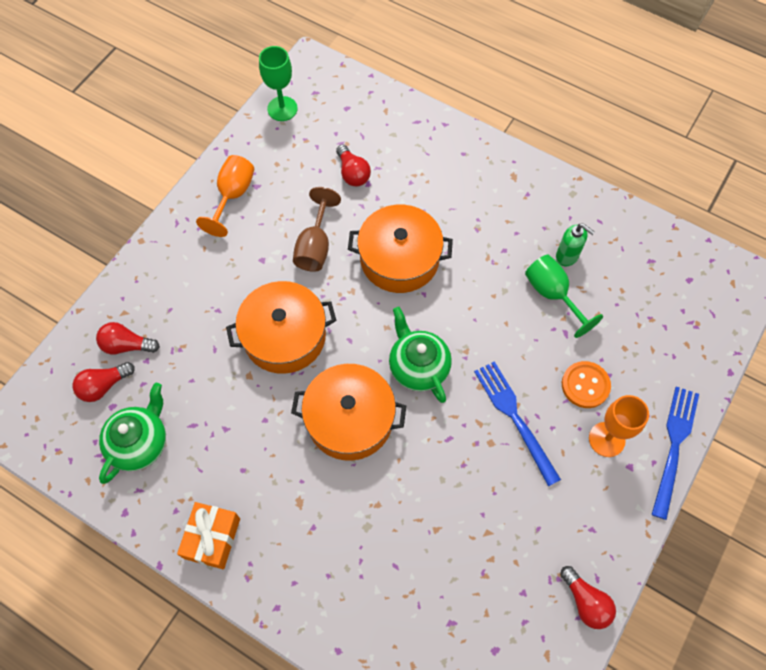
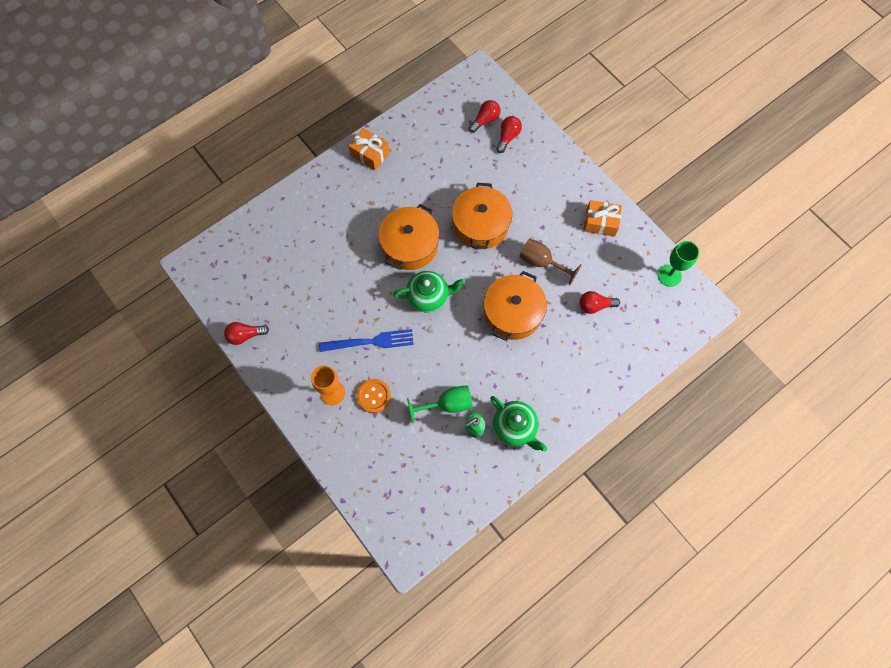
camera: 110 degrees right, 5 degrees up
red light bulb [73,362,135,402] -> red light bulb turned 60 degrees clockwise [469,100,501,133]
green teapot [99,383,166,484] -> green teapot moved to [490,396,547,452]
orange goblet [196,155,254,237] -> orange gift [584,200,622,237]
blue fork [651,387,699,520] -> none

